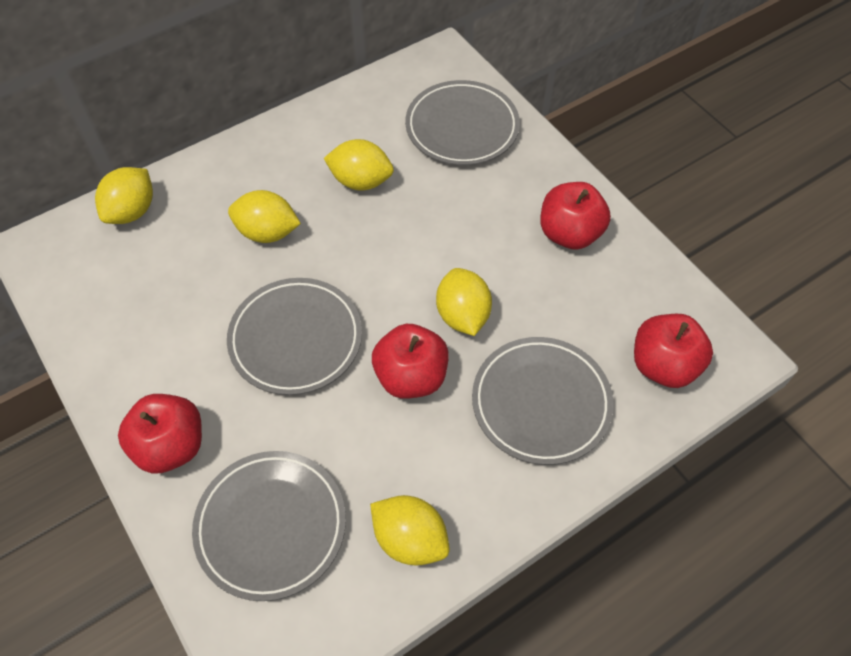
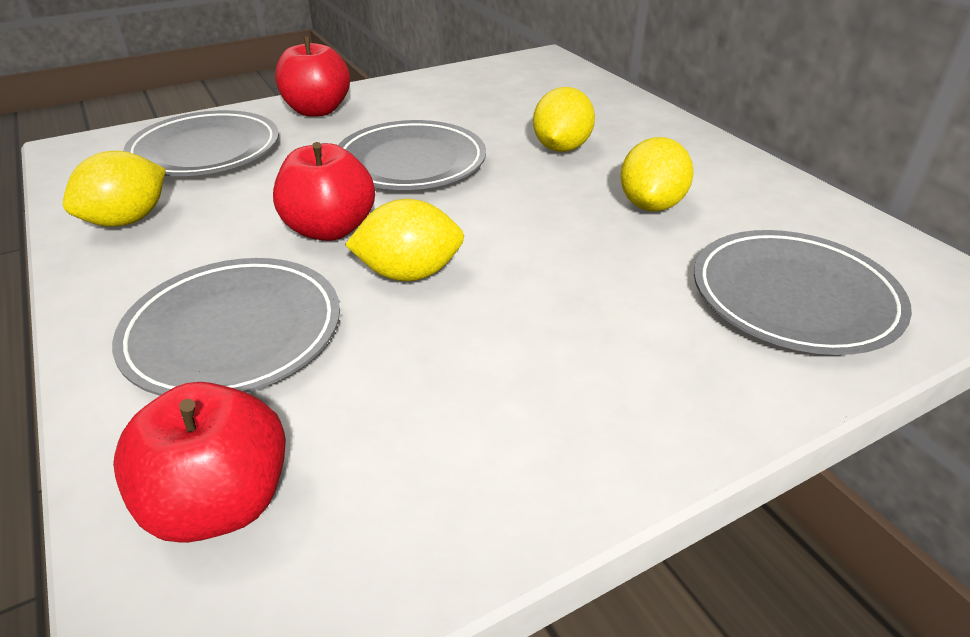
camera: 95 degrees right, 20 degrees down
yellow lemon [95,167,153,224] -> none
red apple [540,182,611,250] -> none

